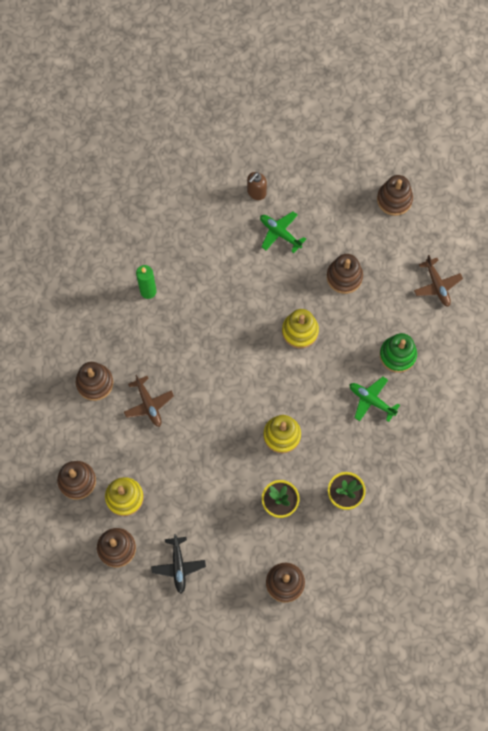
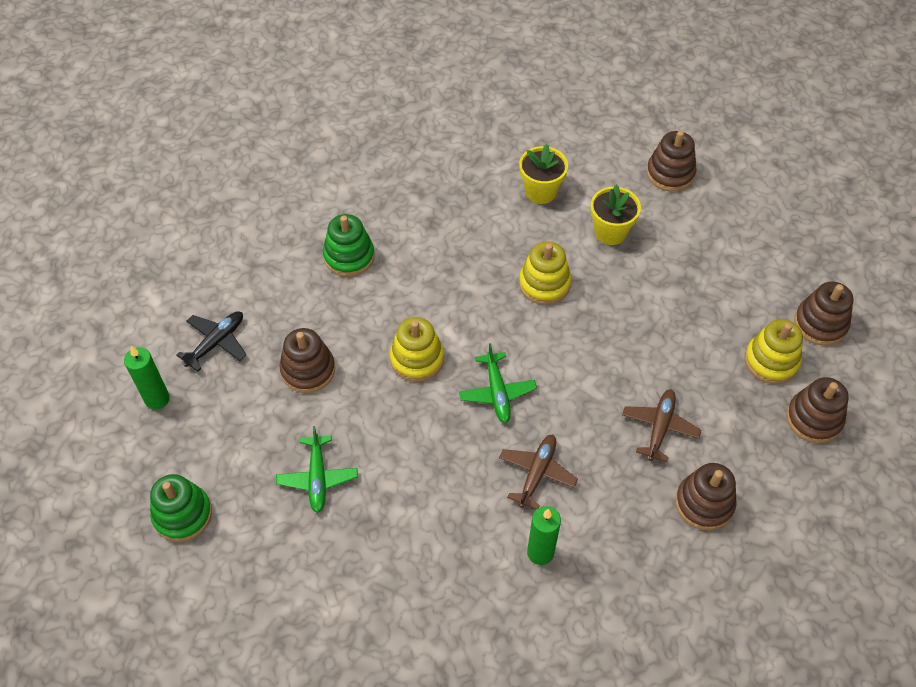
camera: 135 degrees left, 15 degrees down
black plane [151,534,206,594] -> black plane moved to [176,311,246,372]
brown soap dispenser [247,172,267,200] -> none
green plane [349,377,400,422] -> green plane moved to [459,343,537,423]
brown stacking toy [377,175,413,216] -> green candle [124,346,170,410]
brown plane [414,255,463,307] -> brown plane moved to [499,435,578,510]
none -> green stacking toy [150,474,212,542]

